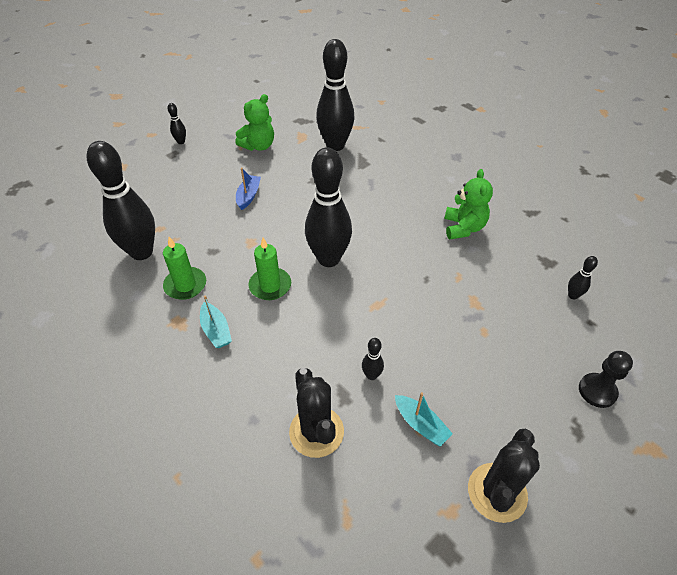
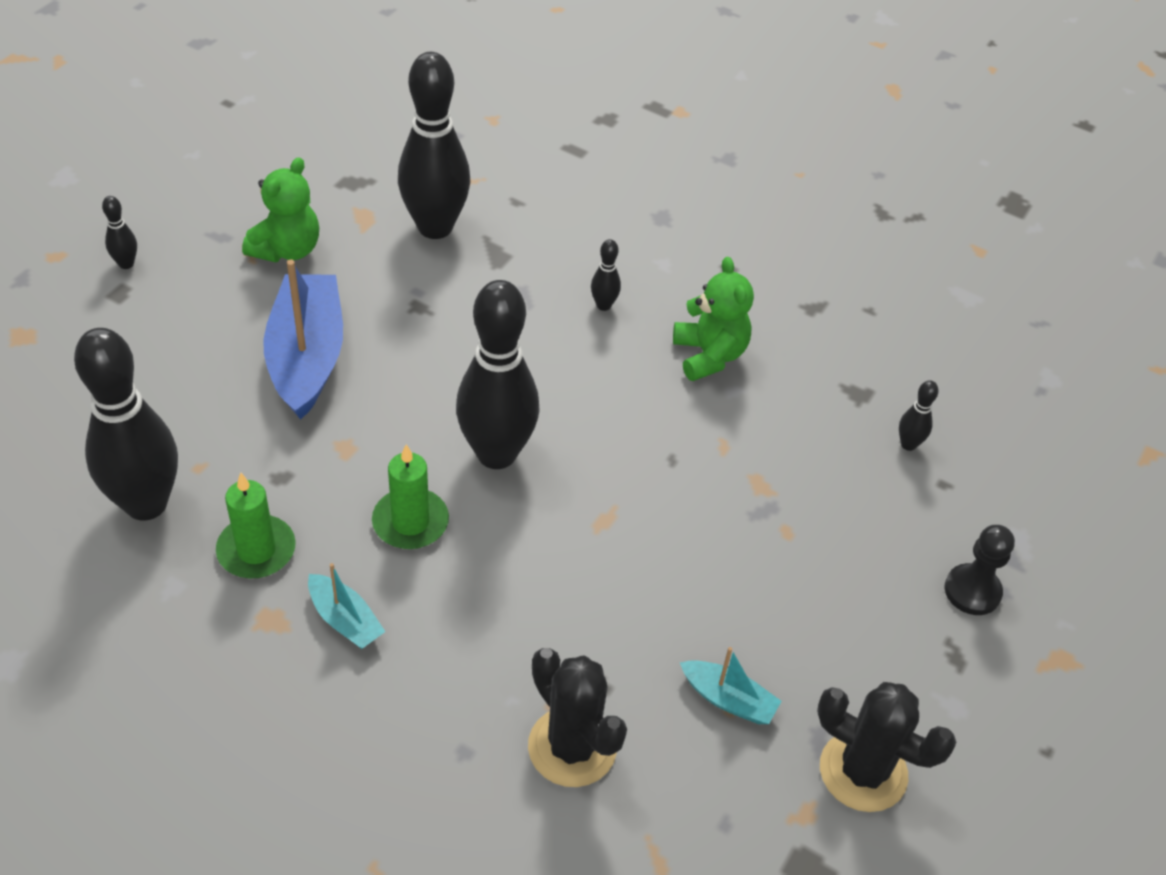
camera: 20 degrees left, 0 degrees up
blue boat [236,168,261,210] -> blue boat [263,259,343,420], size x2.03
black bowling pin [362,338,384,380] -> black bowling pin moved to [591,239,621,311]
black cactus [468,429,540,523] -> black cactus turned 75 degrees counterclockwise [817,682,957,812]

